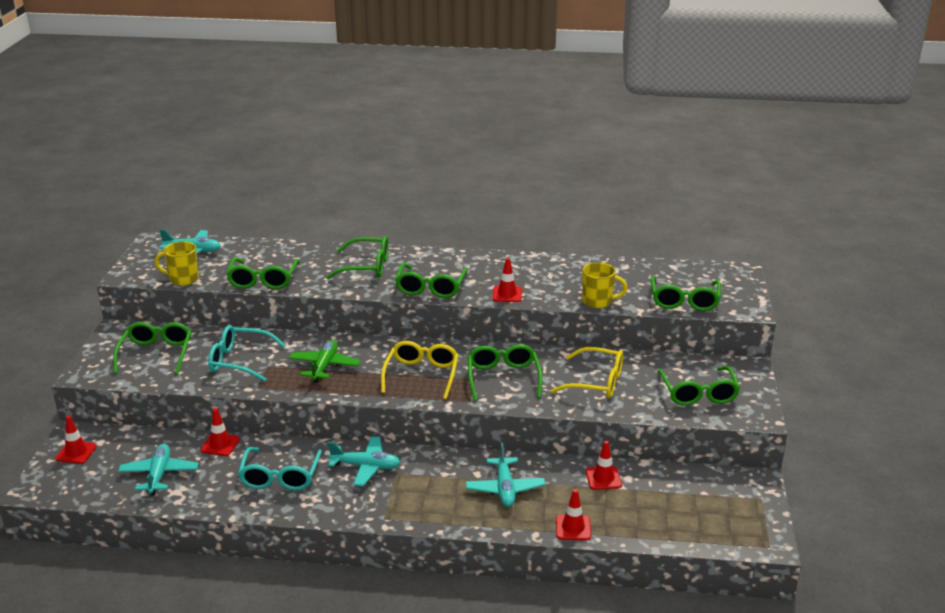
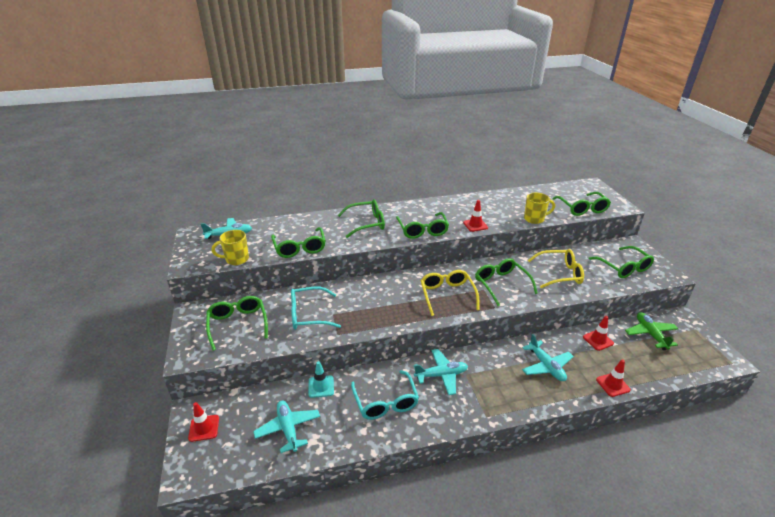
camera: 20 degrees left, 5 degrees up
red traffic cone [201,408,240,456] -> turquoise traffic cone [308,361,334,398]
green plane [289,340,361,383] -> green plane moved to [625,312,678,350]

